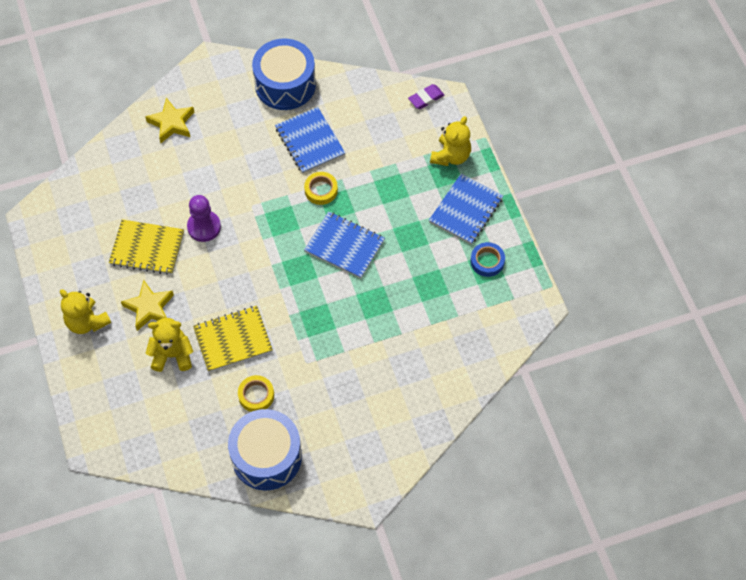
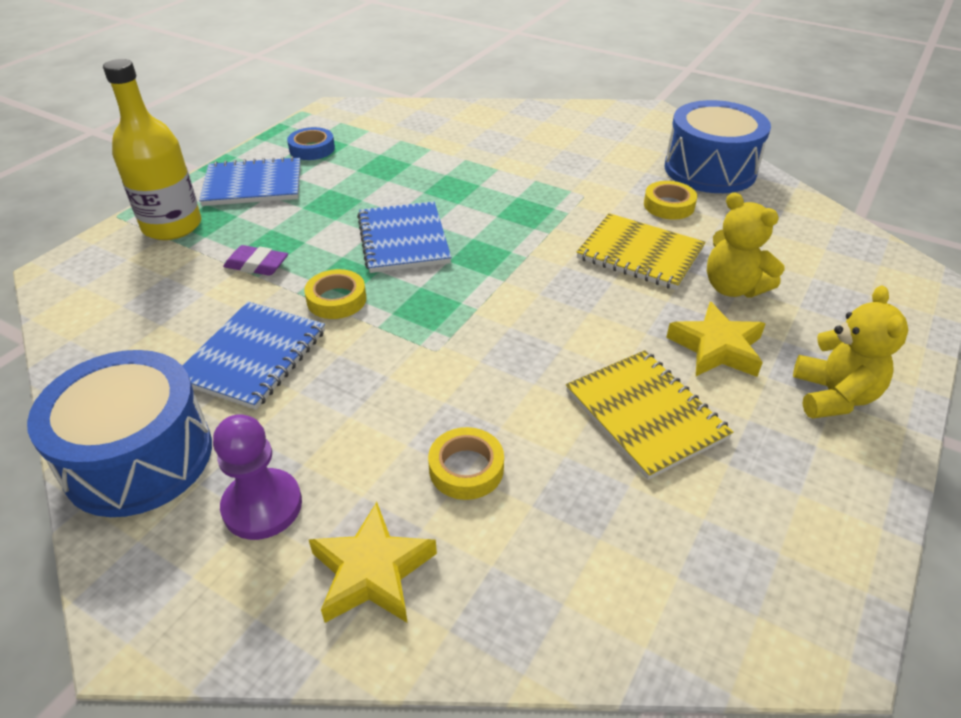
camera: 130 degrees left, 20 degrees down
purple pawn [187,195,221,242] -> purple pawn moved to [213,414,302,540]
purple eraser [408,84,445,109] -> purple eraser moved to [223,245,288,276]
yellow teddy bear [430,116,471,166] -> yellow bottle [103,59,201,240]
none -> yellow tape [428,427,504,500]

